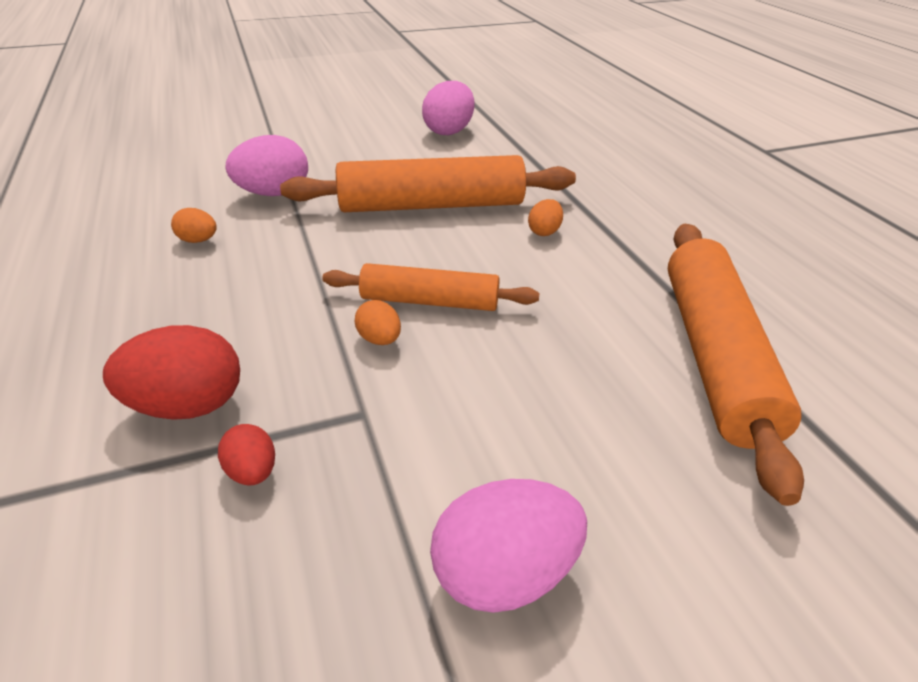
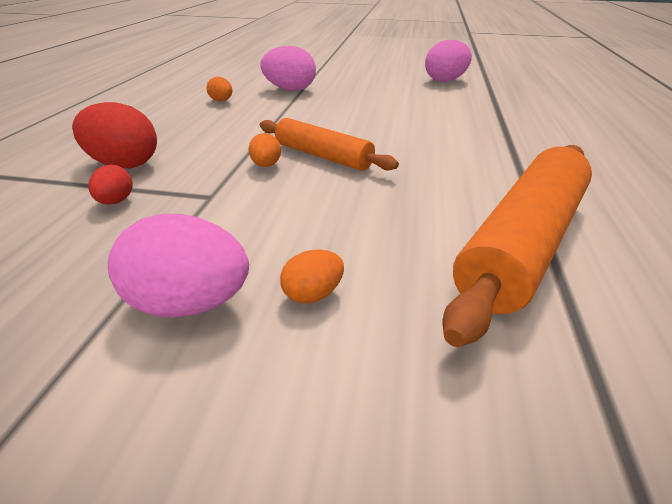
camera: 30 degrees right, 5 degrees down
orange rolling pin [280,155,576,212] -> none
orange egg [528,199,563,236] -> orange egg moved to [280,250,344,304]

